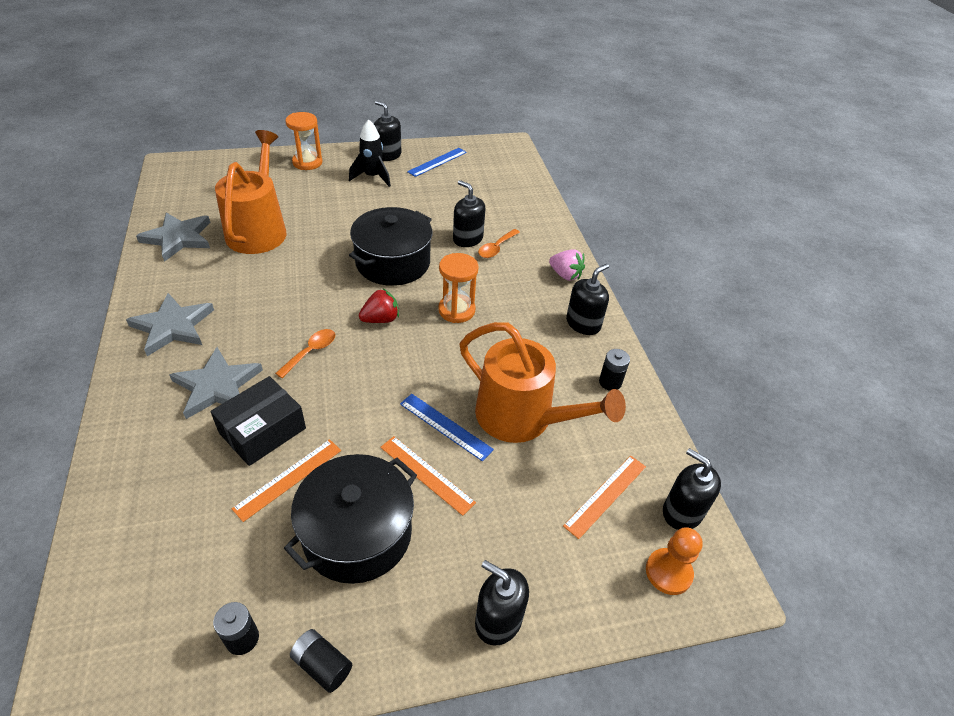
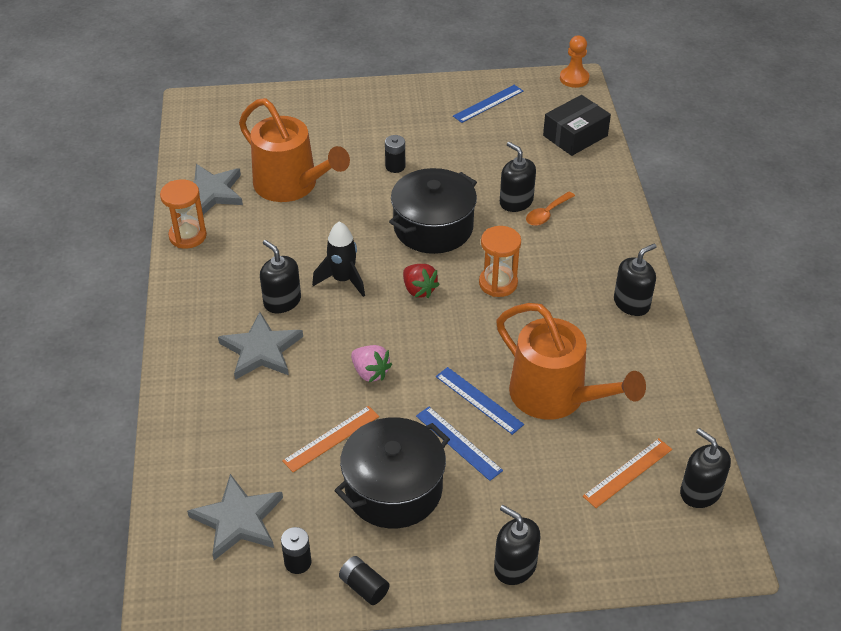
camera: 10 degrees right, 0 degrees up
grey star [126,293,214,356] -> grey star moved to [187,474,283,560]
black box [210,376,306,466] -> black box moved to [543,95,611,156]
orange watering can [215,130,287,254] -> orange watering can turned 120 degrees clockwise [239,98,350,202]
orange spoon [275,329,335,378] -> none
orange hourglass [285,112,322,170] -> orange hourglass moved to [160,179,207,249]
black rocket [349,119,391,187] -> black rocket moved to [312,221,365,297]
red strawberry [359,288,399,323] -> red strawberry turned 75 degrees clockwise [403,264,440,298]
black soap dispenser [374,101,402,161] -> black soap dispenser moved to [260,240,301,313]
orange ruler [380,436,476,516] -> blue ruler [416,407,503,481]
pink strawberry [549,249,585,281] -> pink strawberry moved to [351,345,392,382]
black battery [599,349,630,391] -> black battery moved to [385,135,405,173]
orange pawn [646,527,703,595] -> orange pawn moved to [560,35,589,88]

